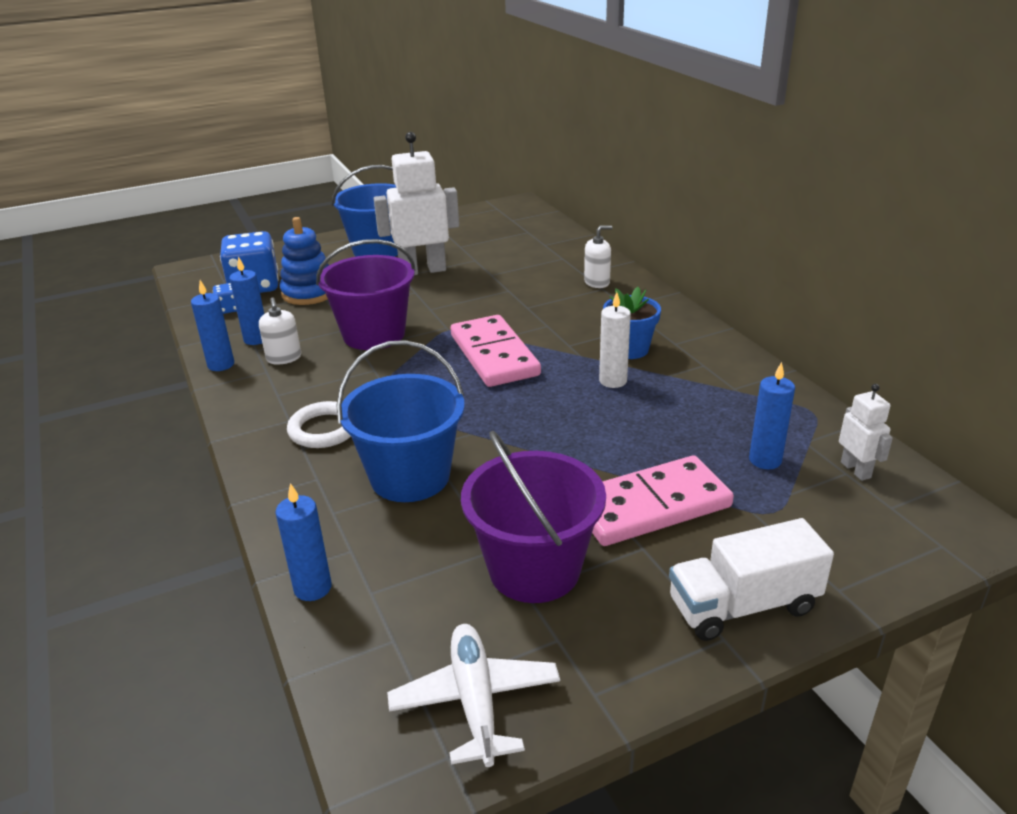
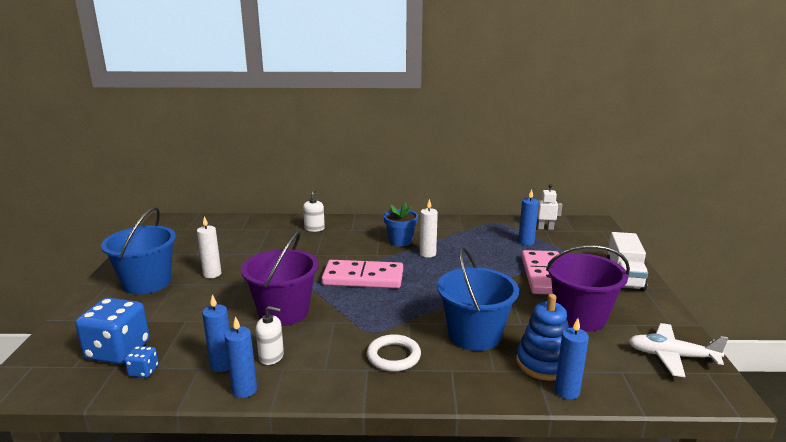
camera: 65 degrees left, 10 degrees down
blue stacking toy [280,217,329,305] -> blue stacking toy moved to [516,294,569,381]
white robot [374,132,459,275] -> white candle [197,216,222,278]

